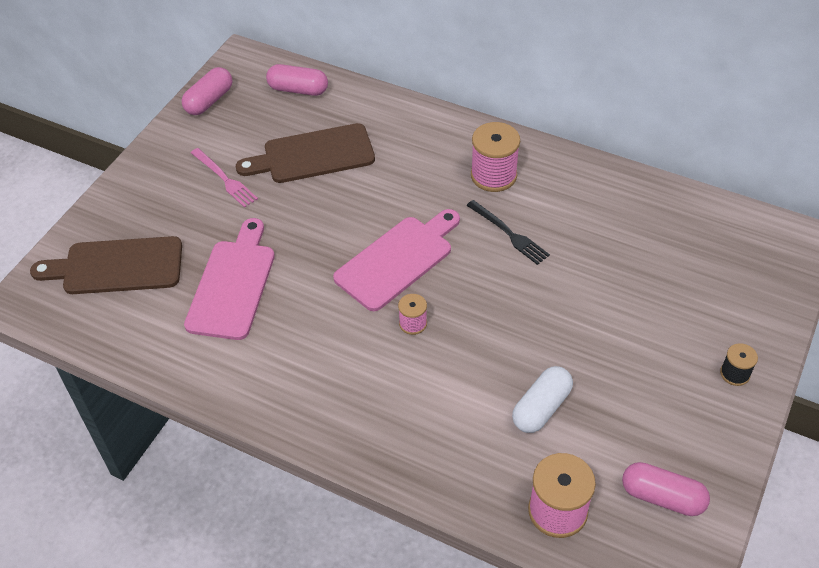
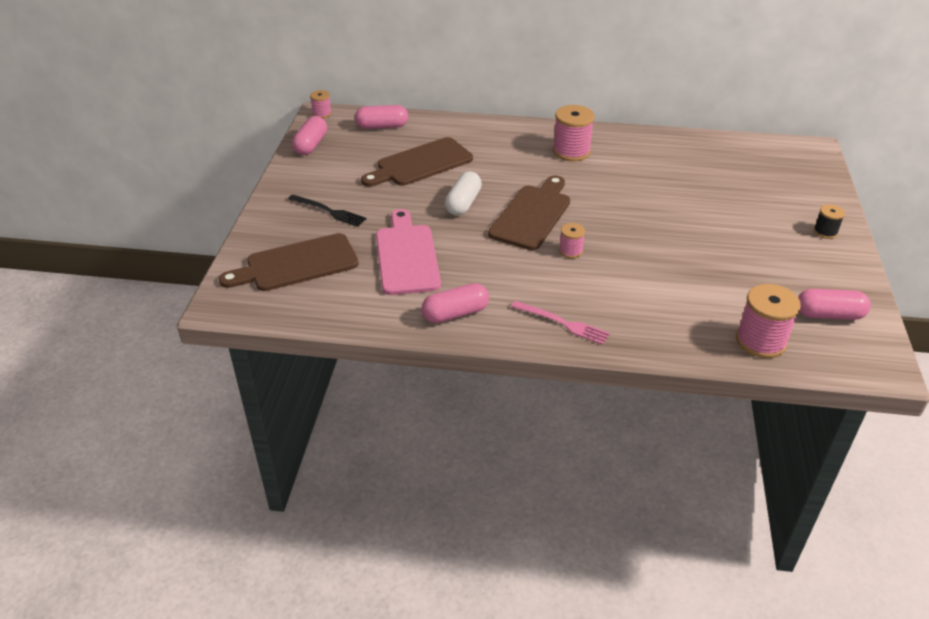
camera: 20 degrees left, 10 degrees down
pink fork [191,148,258,208] -> pink fork moved to [511,301,610,345]
pink cutting board [333,209,460,311] -> brown cutting board [488,175,570,250]
black fork [466,200,550,265] -> black fork moved to [288,195,367,227]
white capsule [512,366,573,433] -> white capsule moved to [445,171,482,216]
none -> pink spool [310,90,332,119]
none -> pink capsule [421,283,489,323]

